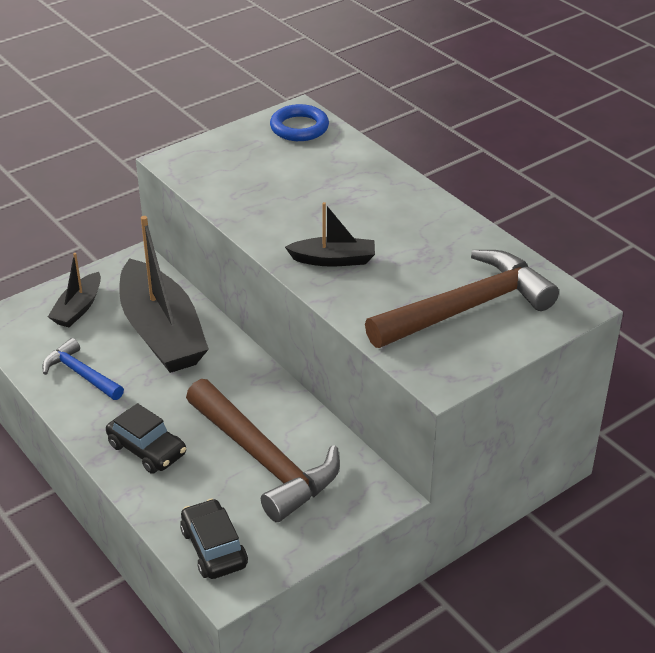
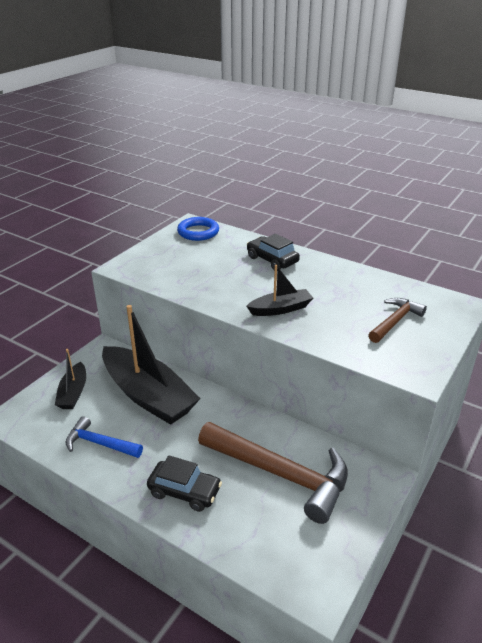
camera: 20 degrees left, 5 degrees down
black car [180,498,248,579] -> black car moved to [247,234,300,270]
brown hammer [365,250,559,348] -> brown hammer [369,298,427,343], size x0.53

